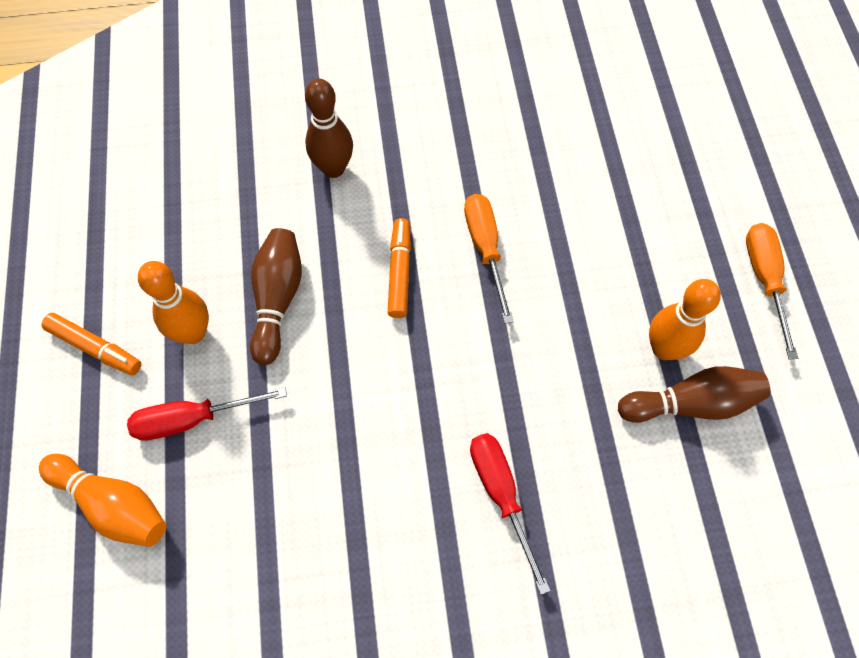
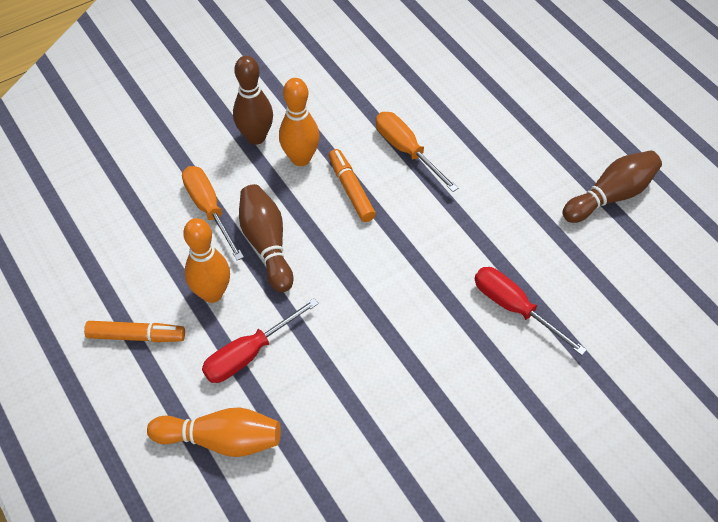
camera: 25 degrees left, 10 degrees down
orange bowling pin [649,279,721,360] -> orange bowling pin moved to [279,78,320,166]
orange screwdriver [746,223,798,359] -> orange screwdriver moved to [182,166,244,260]

